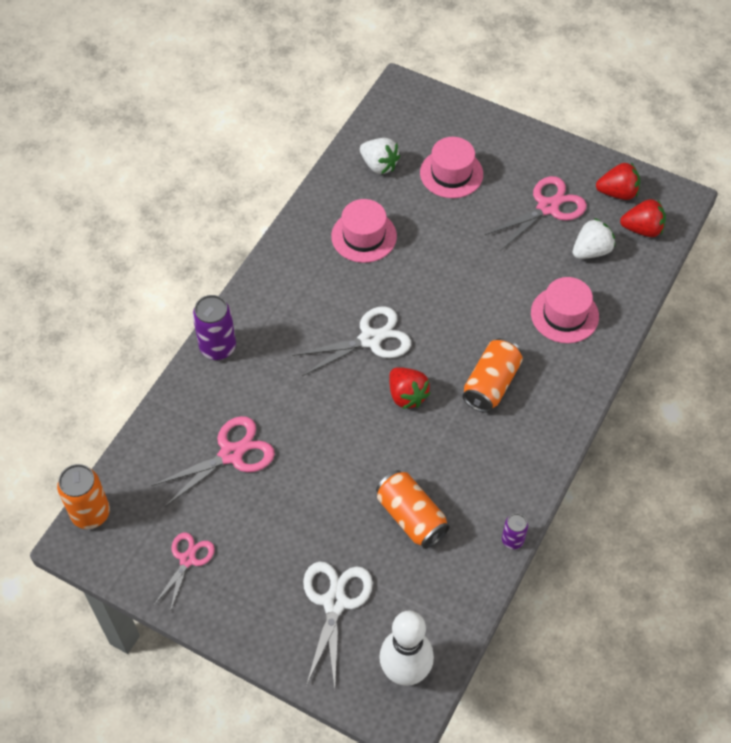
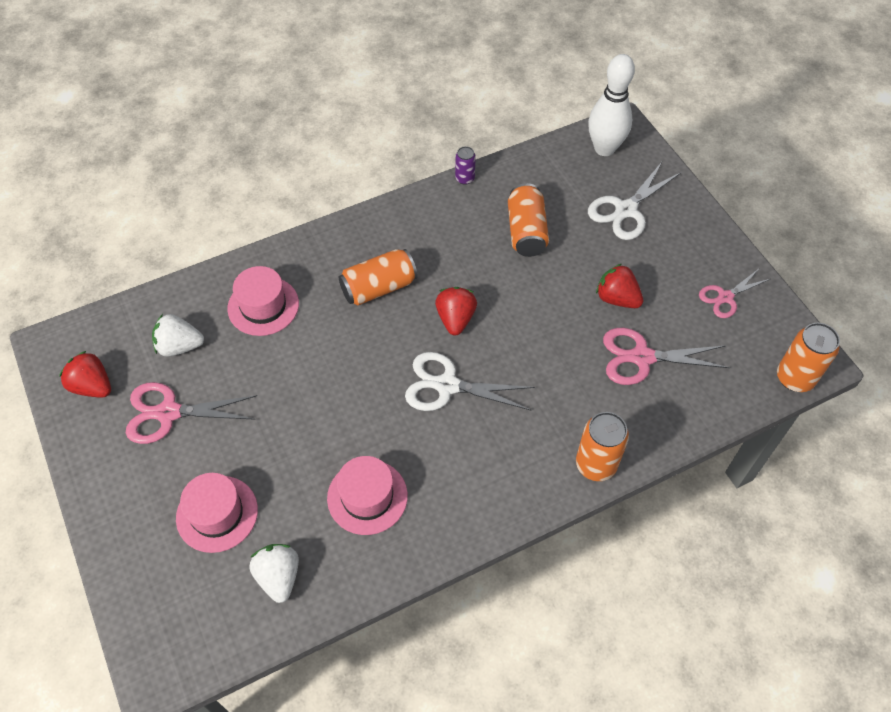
camera: 145 degrees left, 0 degrees up
purple can [193,295,236,360] -> orange can [576,412,629,481]
red strawberry [620,199,666,237] -> red strawberry moved to [596,264,643,308]

